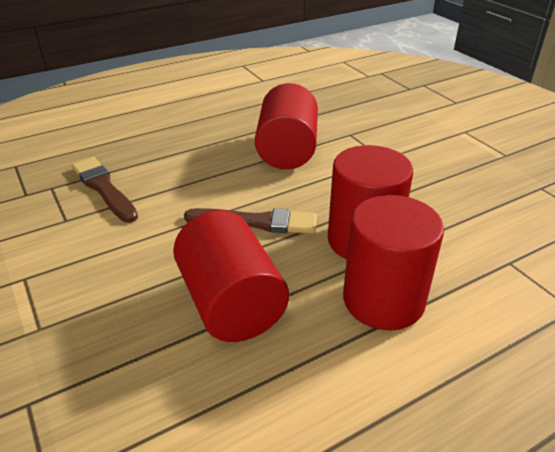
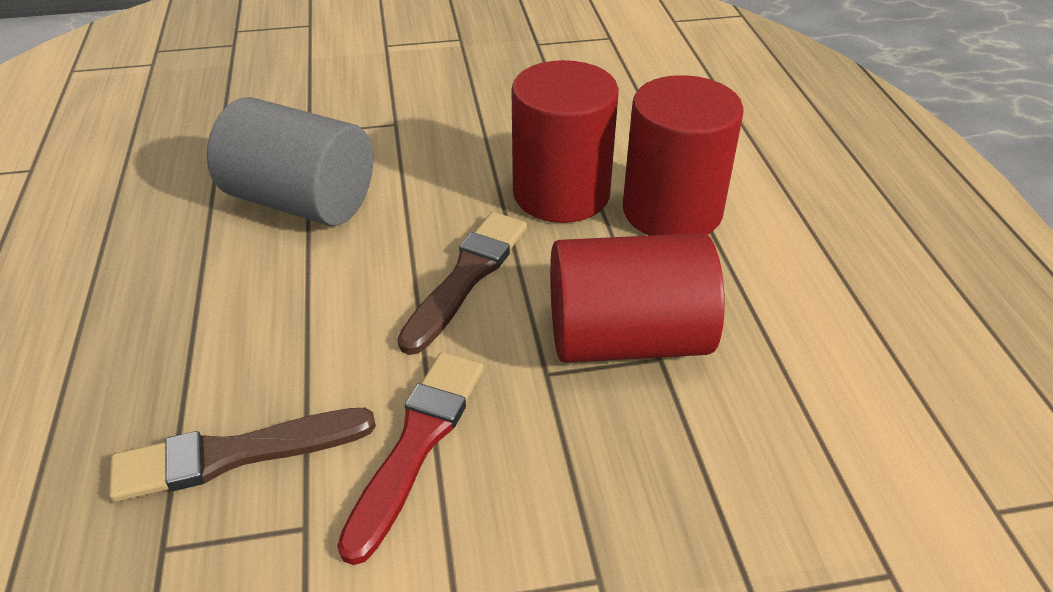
camera: 70 degrees left, 5 degrees up
red cylinder [255,83,318,169] -> grey cylinder [207,97,373,226]
none -> red brush [337,352,484,565]

